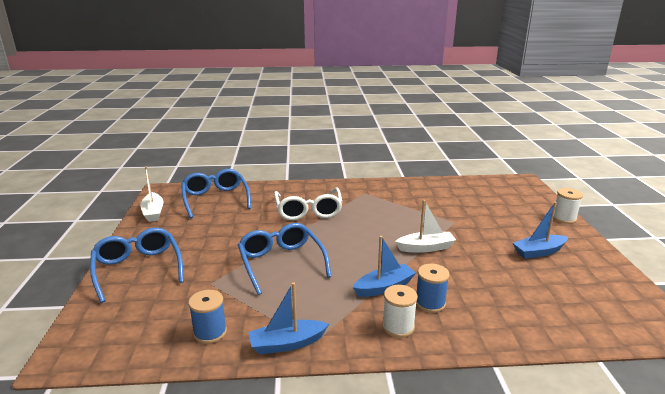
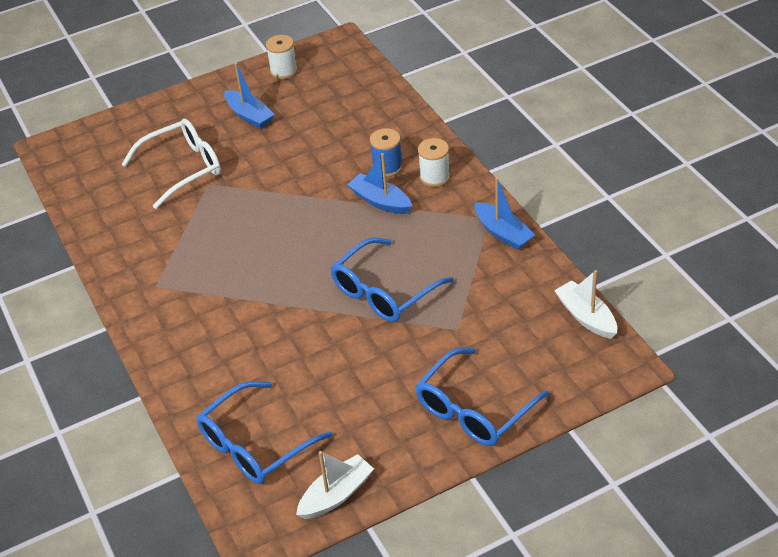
camera: 110 degrees left, 20 degrees up
blue spool [188,290,227,344] -> none
white glasses [274,188,343,220] -> white glasses moved to [121,119,221,209]
white boat [395,200,456,253] -> white boat moved to [554,270,617,339]
white spool [553,188,583,224] -> white spool moved to [266,35,298,79]

